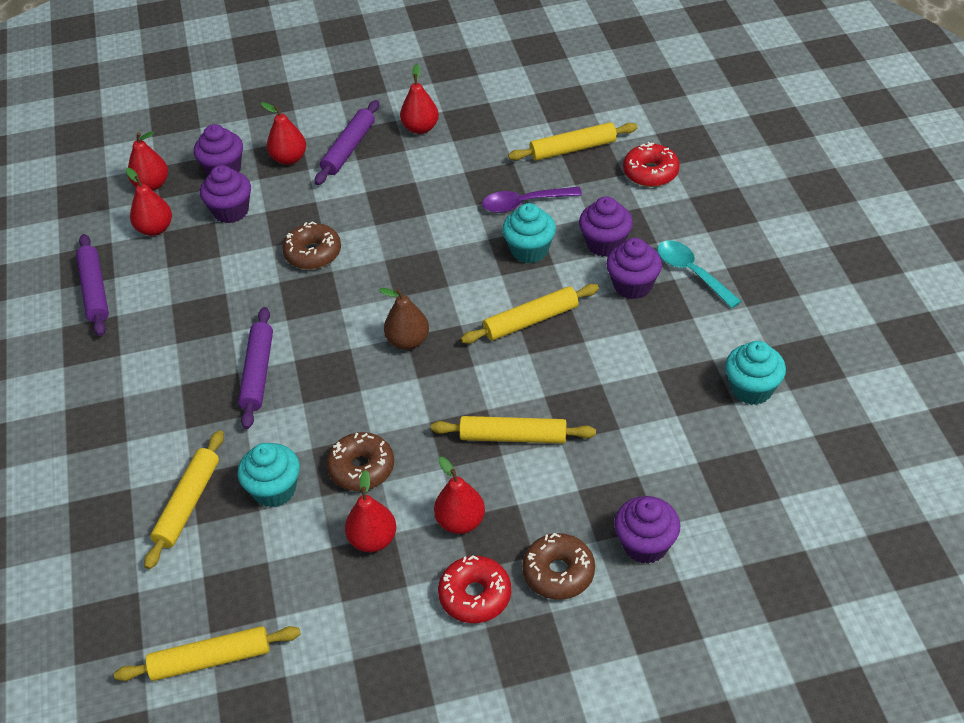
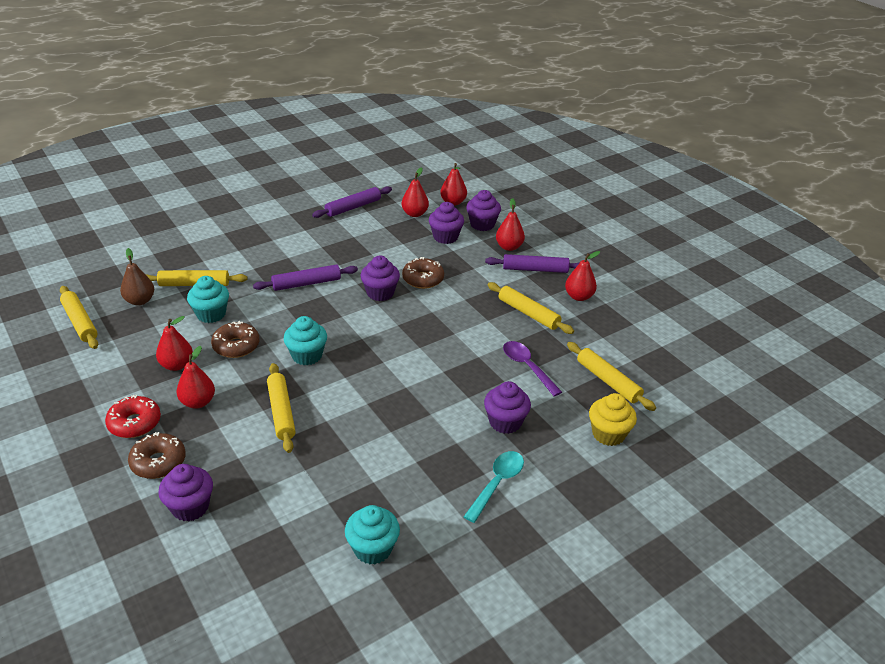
camera: 65 degrees right, 10 degrees down
brown pear [379,288,429,350] -> brown pear moved to [120,248,154,306]
yellow rolling pin [461,284,599,344] -> yellow rolling pin moved to [488,282,574,334]
turquoise cupcake [502,203,556,263] -> turquoise cupcake moved to [284,316,327,365]
purple cupcake [606,238,662,299] -> purple cupcake moved to [360,256,400,301]
red donut [623,142,680,187] -> yellow cupcake [589,393,637,446]

